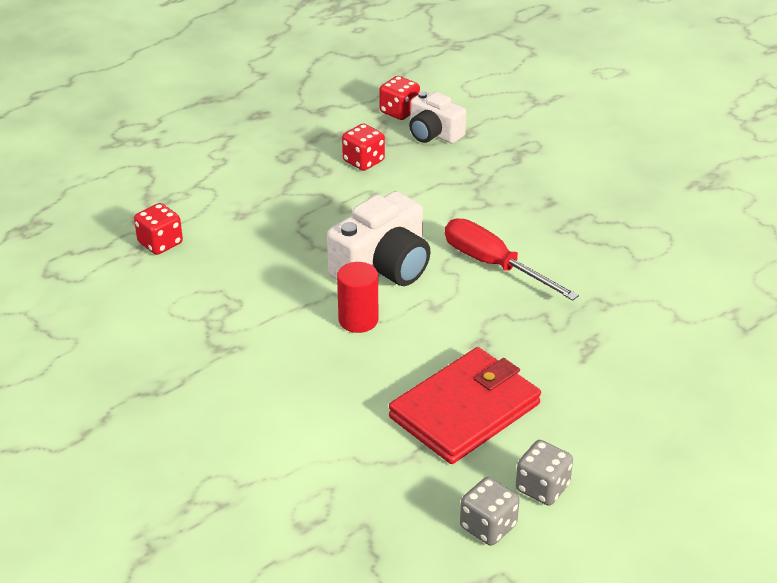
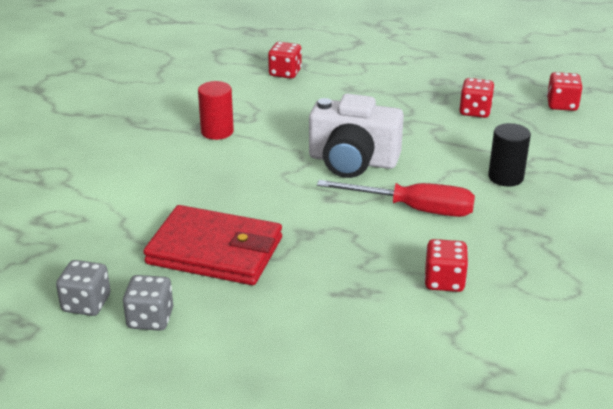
camera: 60 degrees right, 5 degrees down
red cylinder [337,262,378,333] -> red cylinder moved to [198,81,234,140]
white camera [409,91,466,143] -> none
red screwdriver [445,218,579,301] -> red screwdriver turned 90 degrees clockwise [317,180,475,217]
none -> red dice [424,239,468,292]
none -> black cylinder [488,123,531,187]

